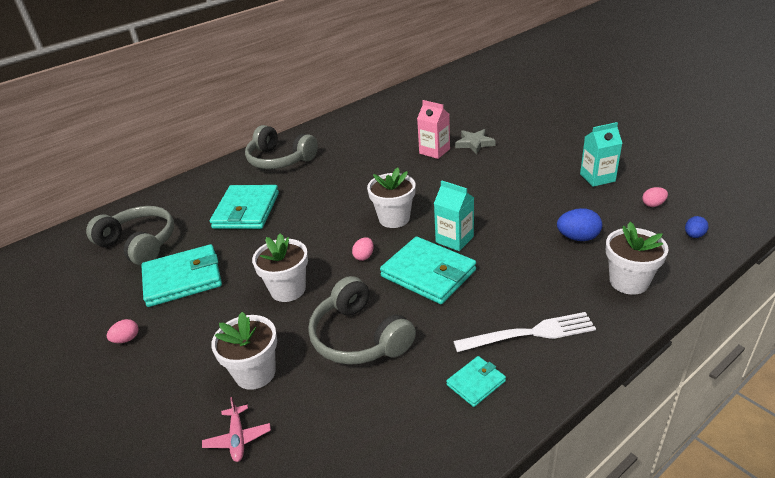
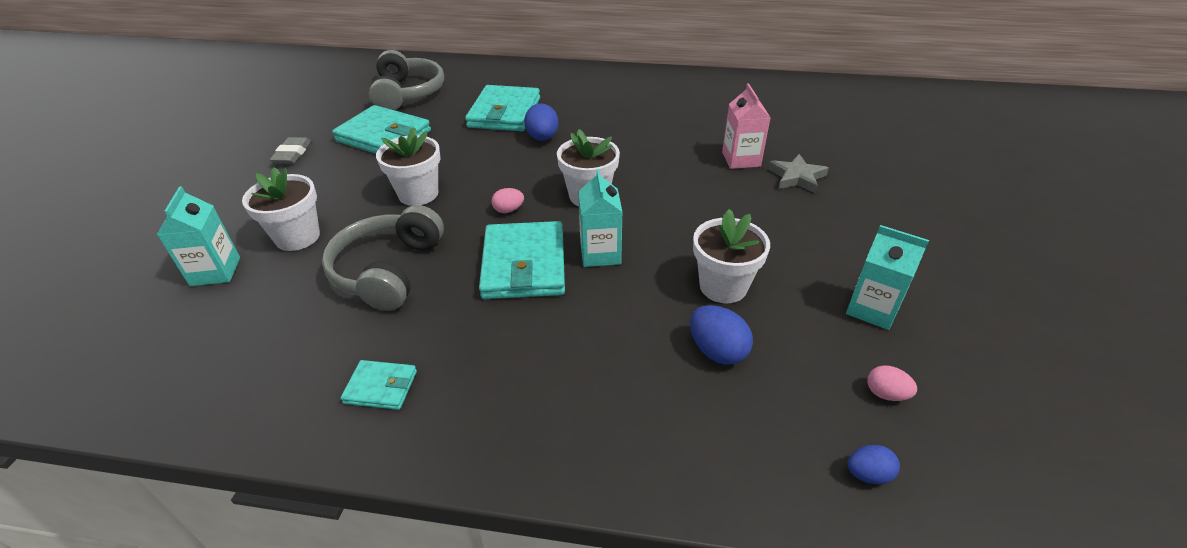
camera: 45 degrees right, 5 degrees up
pink egg [107,319,139,343] -> grey eraser [270,137,311,164]
pink plane [202,397,271,462] -> turquoise carton [157,186,240,286]
turquoise wallet [210,185,279,229] -> turquoise wallet turned 45 degrees counterclockwise [465,85,540,131]
grey headphones [245,125,318,169] -> none
white fork [453,312,596,352] -> none
white flower pot [606,222,668,295] -> white flower pot moved to [693,209,770,303]
none -> blue egg [524,104,559,140]

